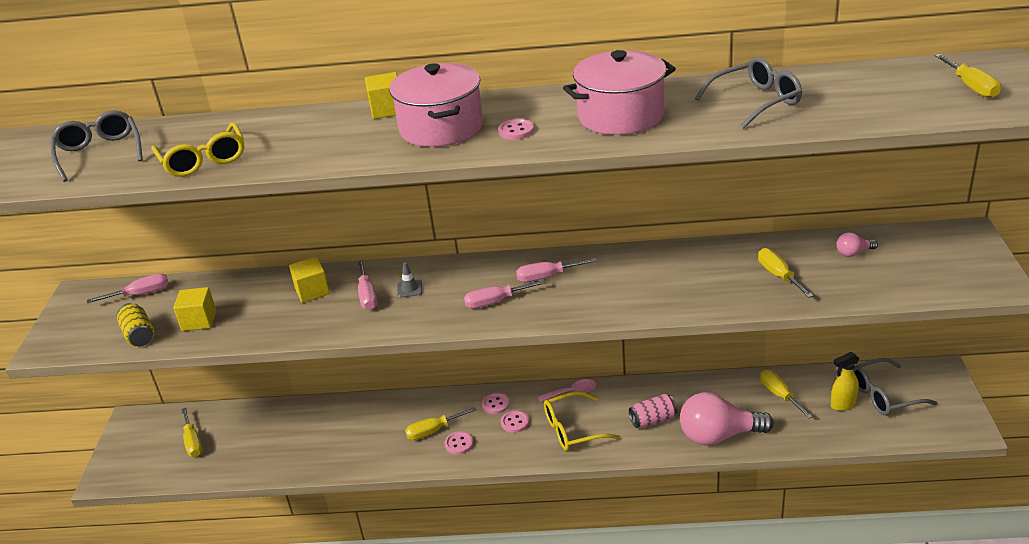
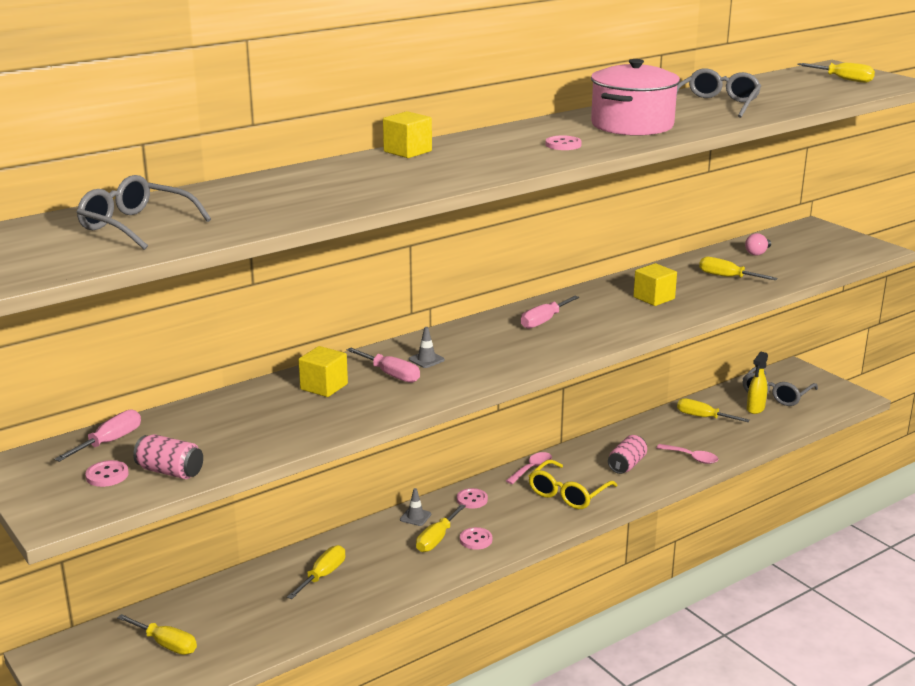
camera: 40 degrees left, 10 degrees down
yellow can [117,303,154,346] -> pink can [133,434,203,479]
yellow glasses [151,122,244,177] -> none
yellow cube [173,287,216,331] -> yellow cube moved to [633,263,677,306]
pink pot [389,63,483,147] -> none
pink screwdriver [464,280,546,309] -> none
pink button [501,410,529,433] -> pink button moved to [85,460,129,487]
pink light bulb [680,392,774,445] -> pink spoon [657,444,719,464]
none -> yellow screwdriver [287,545,345,599]
none -> grey traffic cone [400,488,431,526]

